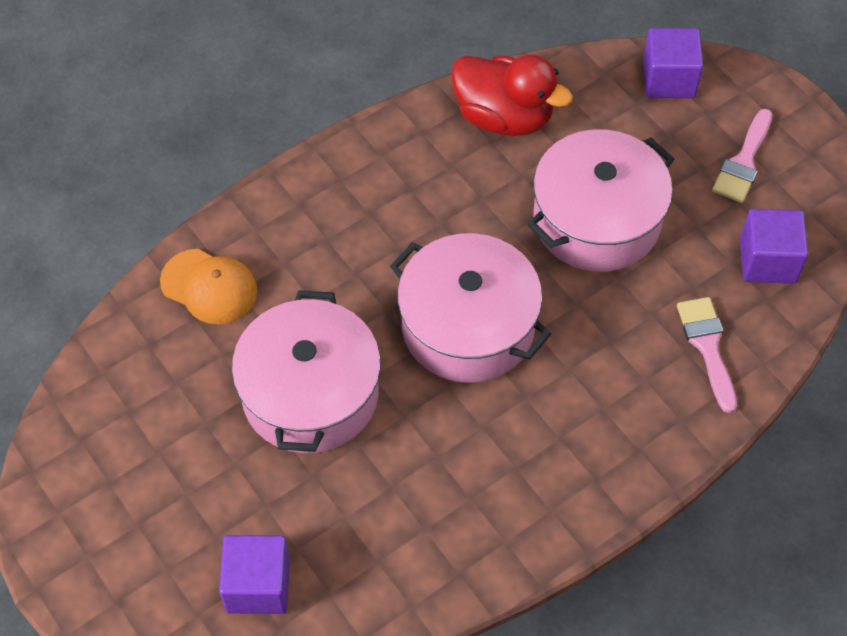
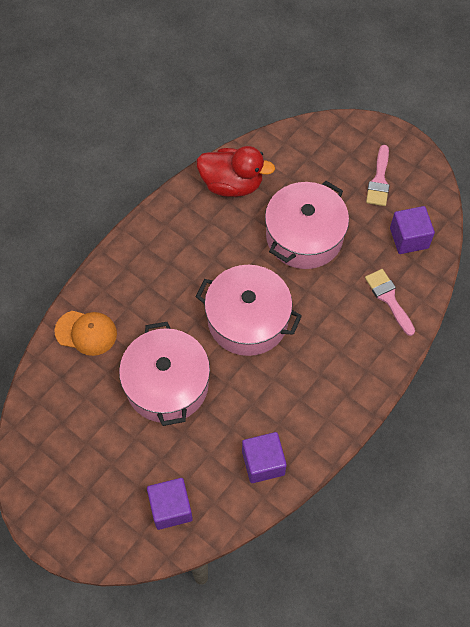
camera: 15 degrees left, 5 degrees up
purple cube [643,28,703,98] -> purple cube moved to [242,432,287,483]

